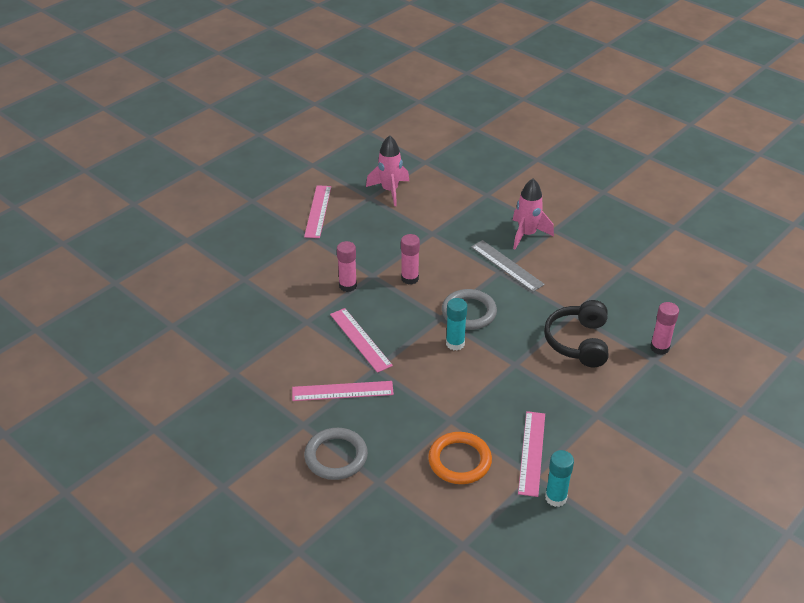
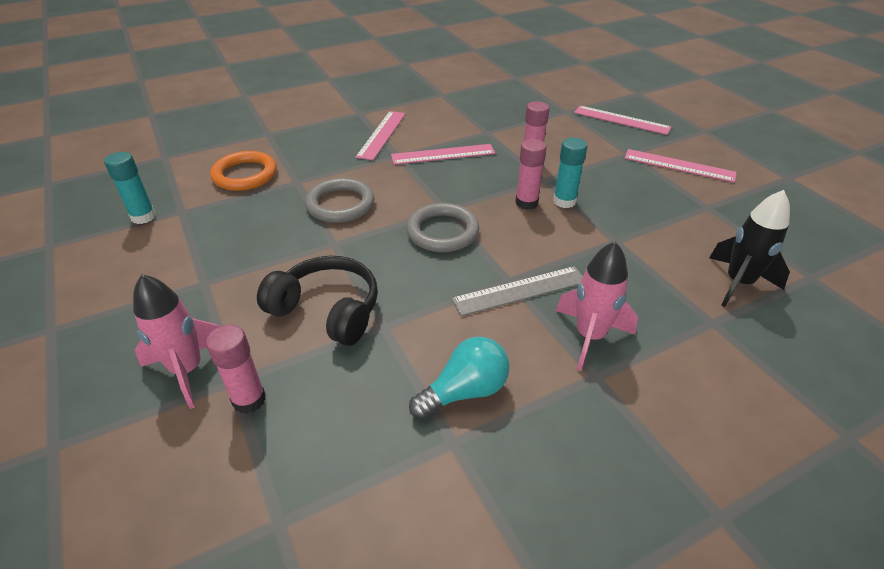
camera: 110 degrees right, 0 degrees up
grey ring [304,428,368,480] -> grey ring moved to [305,178,374,223]
pink rocket [366,135,409,206] -> pink rocket moved to [133,274,220,409]
turquoise glue stick [446,298,467,350] -> turquoise glue stick moved to [553,138,588,208]
pink ruler [518,411,545,497] -> pink ruler moved to [574,106,671,135]
none -> turquoise light bulb [409,337,509,419]
none -> black rocket [709,190,790,307]

